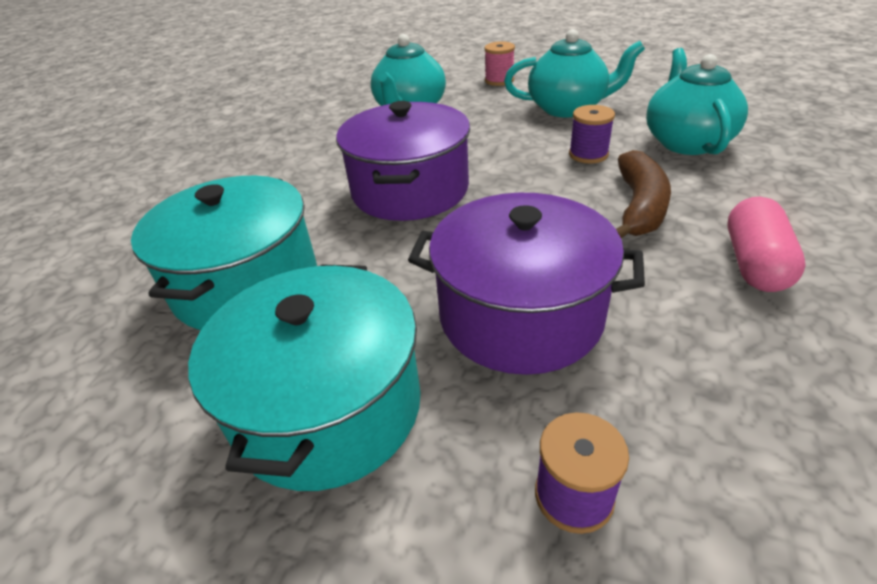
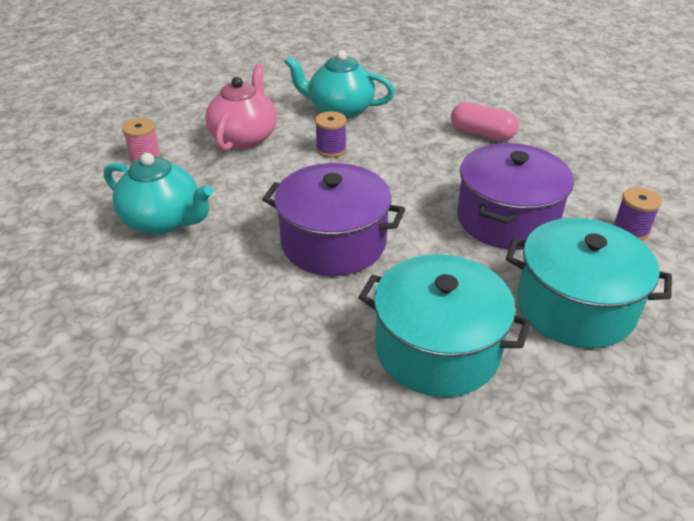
camera: 80 degrees left, 0 degrees up
turquoise teapot [504,29,645,117] -> pink teapot [205,64,277,151]
brown banana [616,150,671,238] -> none

